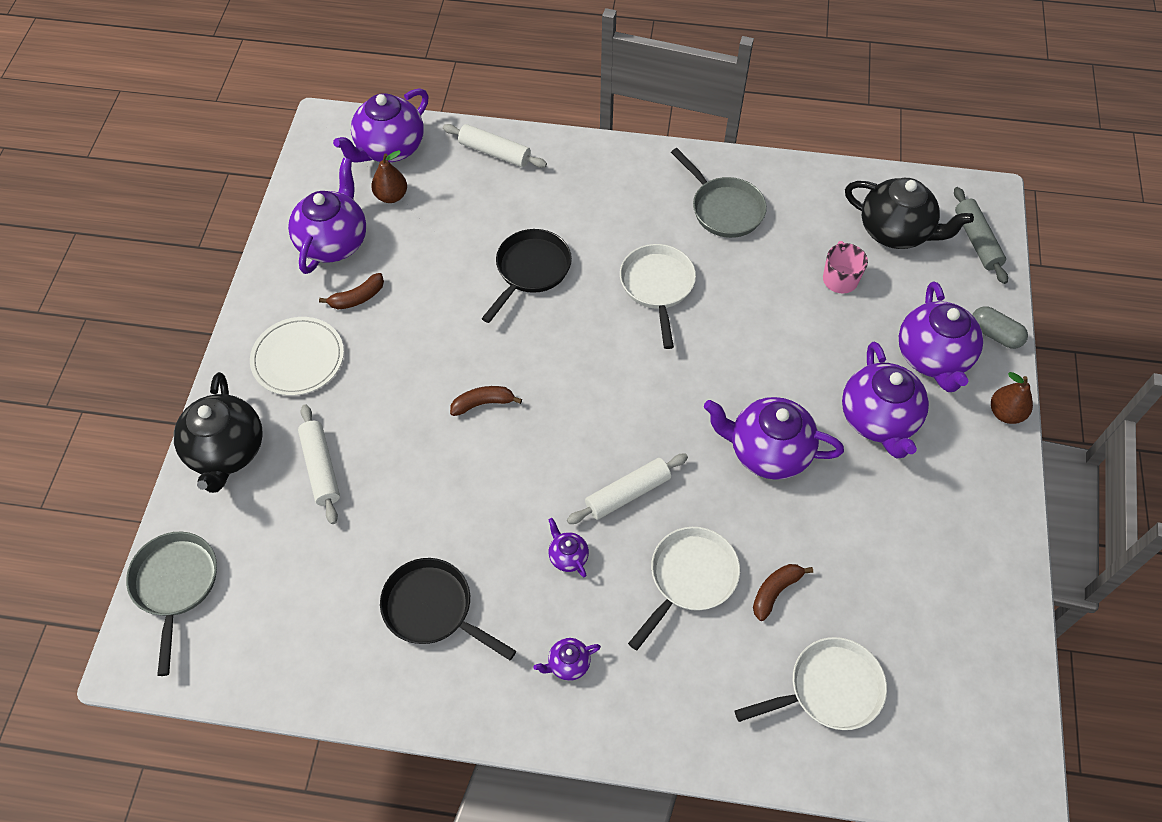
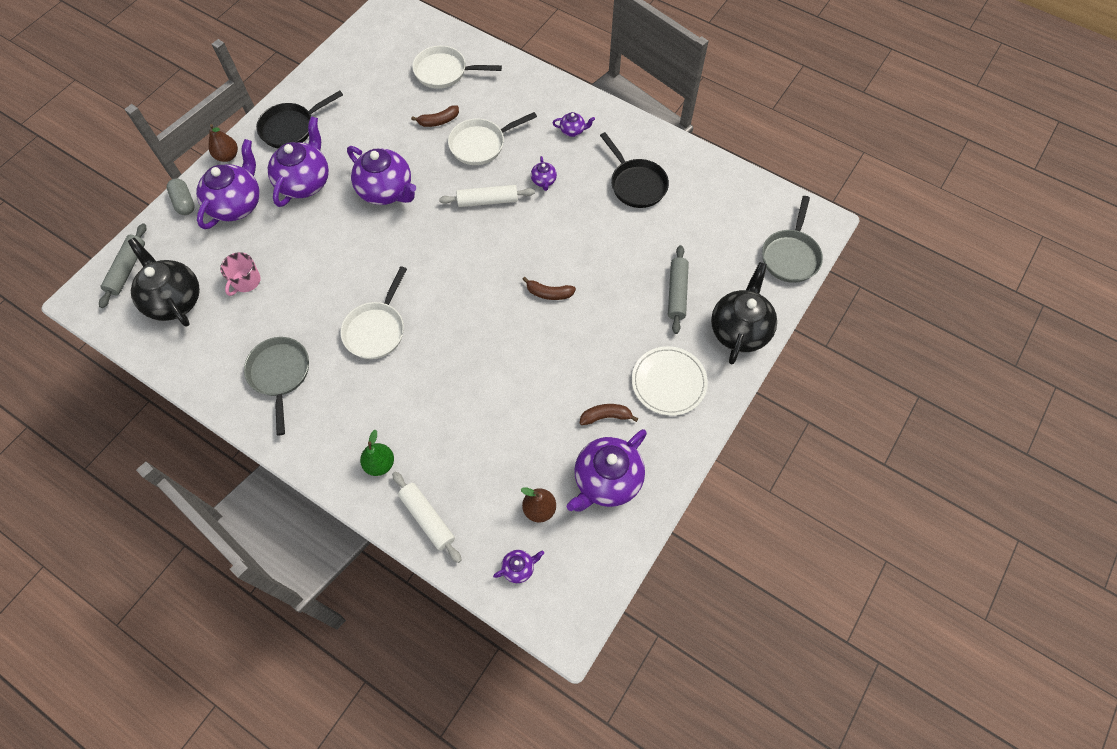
camera: 155 degrees left, 5 degrees up
white rolling pin [298,404,340,524] -> grey rolling pin [668,245,689,334]
purple teapot [333,88,429,163] -> purple teapot [493,550,544,583], size x0.45
black pan [481,229,572,323] -> black pan moved to [256,91,343,149]
none -> green pear [360,430,394,476]

